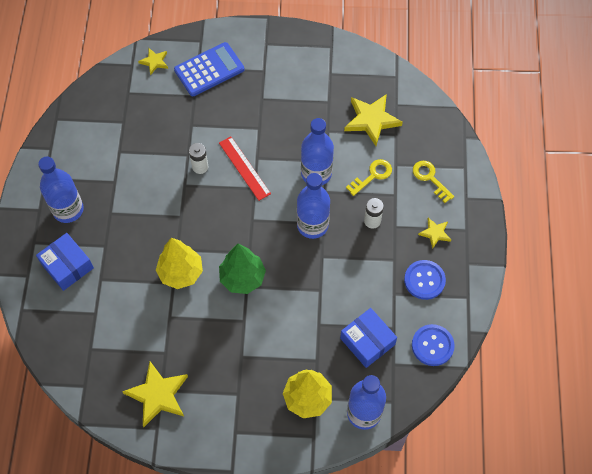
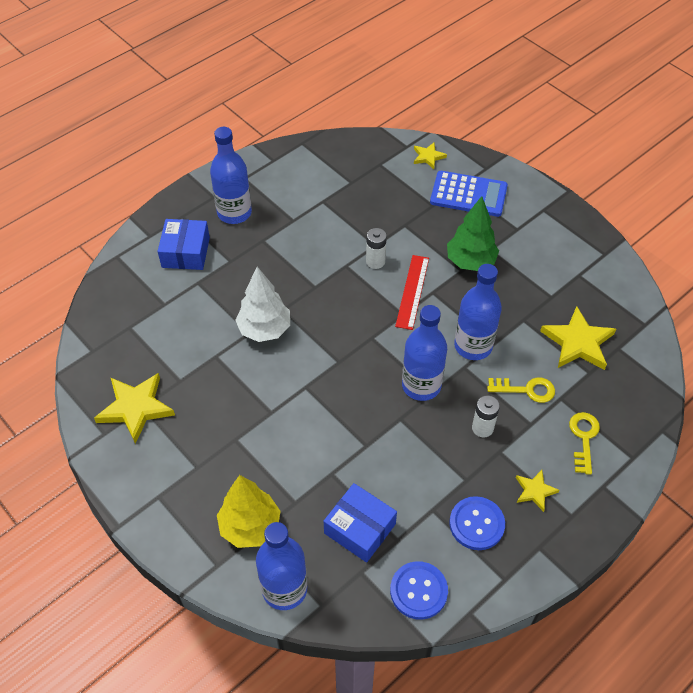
camera: 45 degrees right, 10 degrees down
yellow tree [156,238,203,289] -> white tree [235,267,290,342]
green tree [219,243,266,294] -> green tree moved to [447,196,499,271]
blue box [340,308,397,368] -> blue box turned 60 degrees counterclockwise [324,483,397,563]

